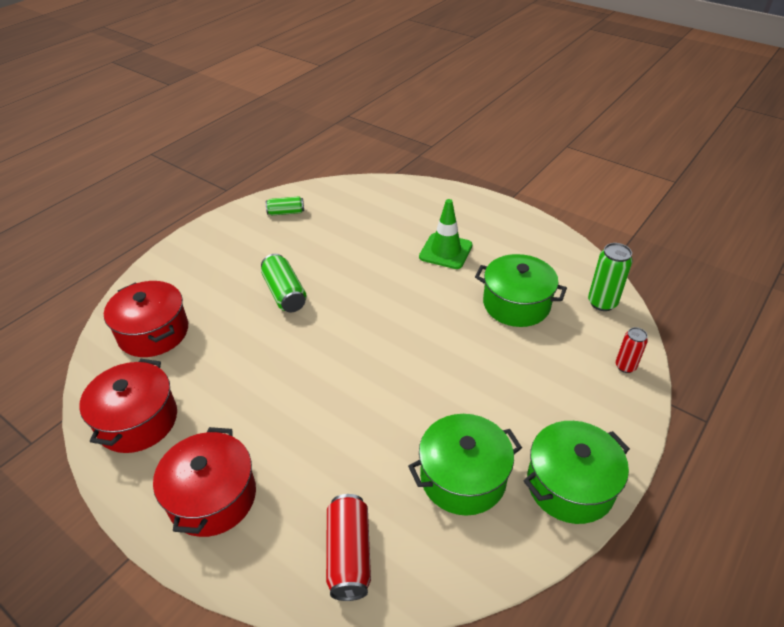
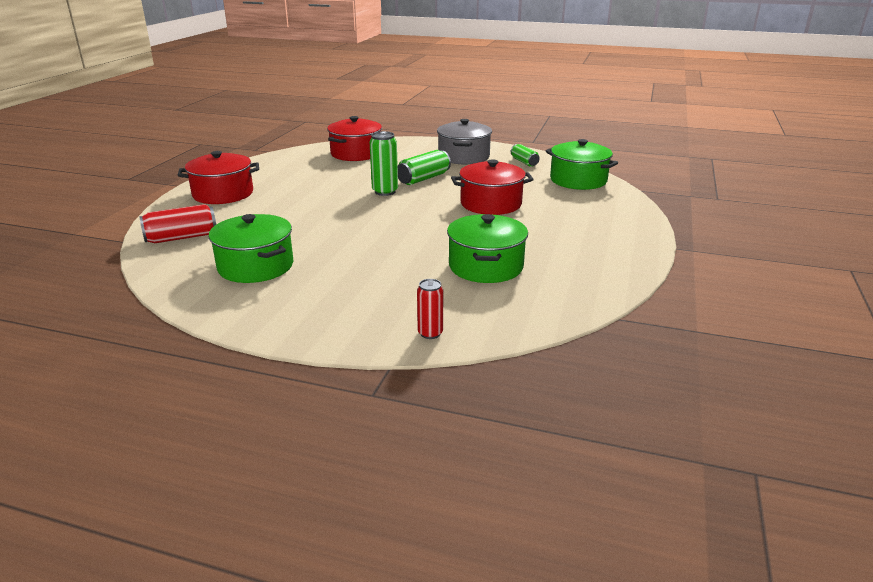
camera: 70 degrees right, 15 degrees down
red pot [79,359,177,453] -> red pot moved to [451,159,534,215]
green traffic cone [419,199,473,269] -> none
green pot [523,421,630,524] -> green pot moved to [546,139,618,190]
green can [588,243,633,311] -> green can moved to [370,131,398,196]
none -> grey pot [437,119,492,164]

